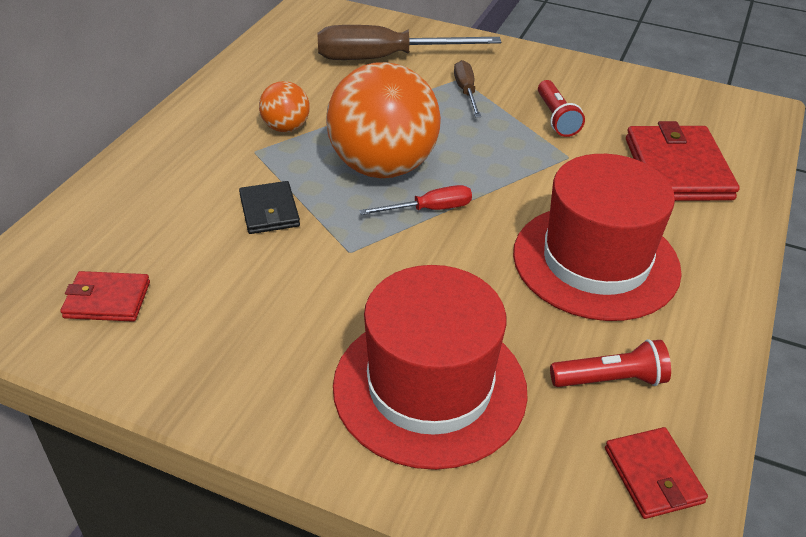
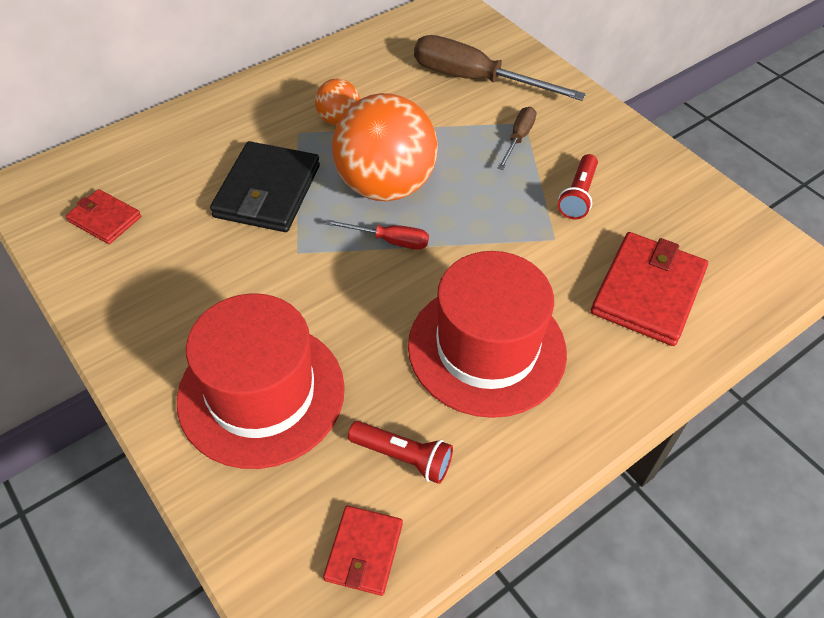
camera: 30 degrees right, 10 degrees up
black wallet [239,181,300,234] -> black wallet [210,141,320,232], size x1.78

